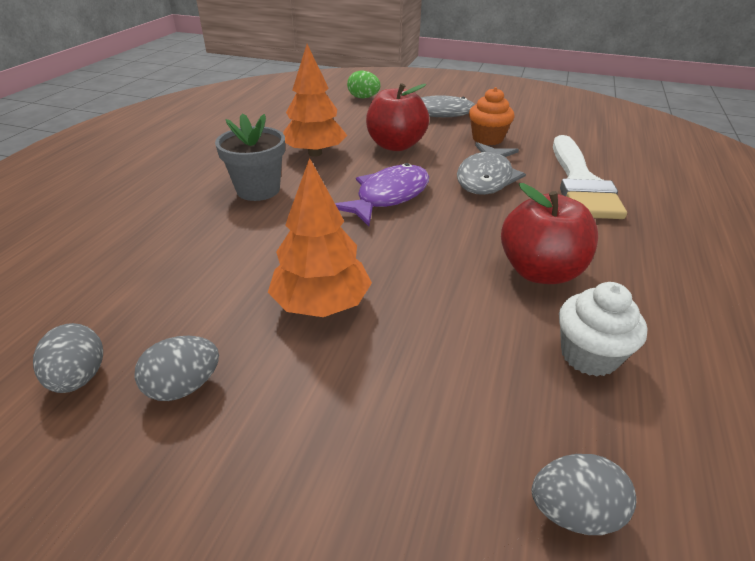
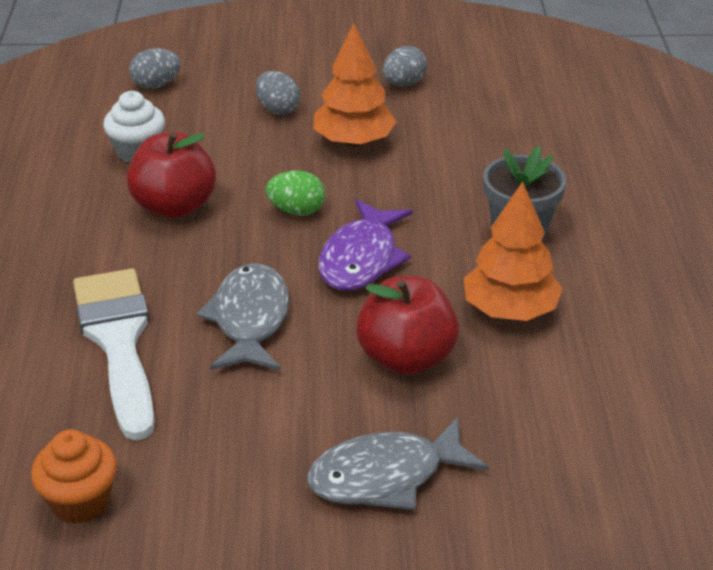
camera: 160 degrees right, 0 degrees up
grey egg [33,323,103,393] -> grey egg moved to [256,71,300,115]
green egg [347,71,381,98] -> green egg moved to [266,170,325,216]
orange cupcake [469,87,515,145] -> orange cupcake moved to [31,430,117,524]

